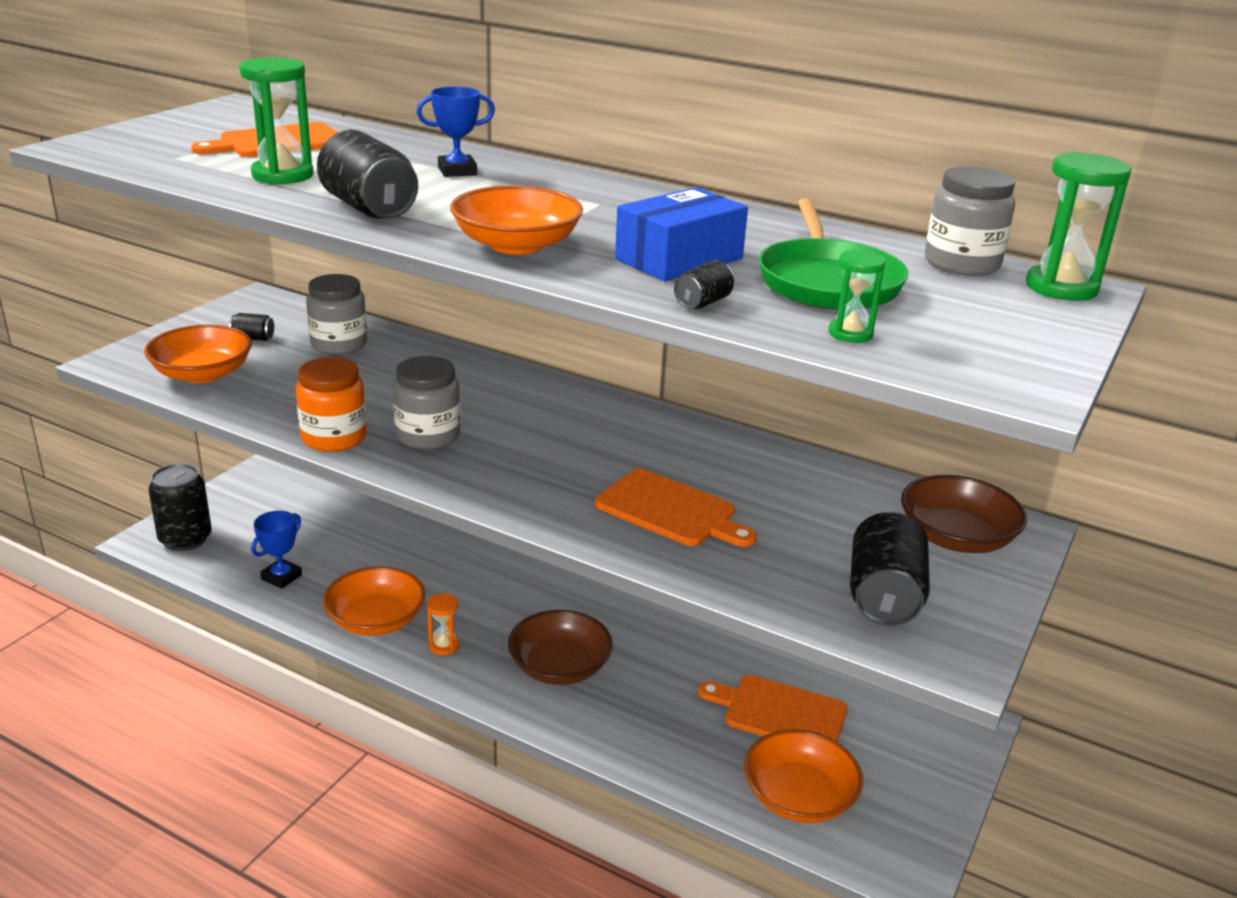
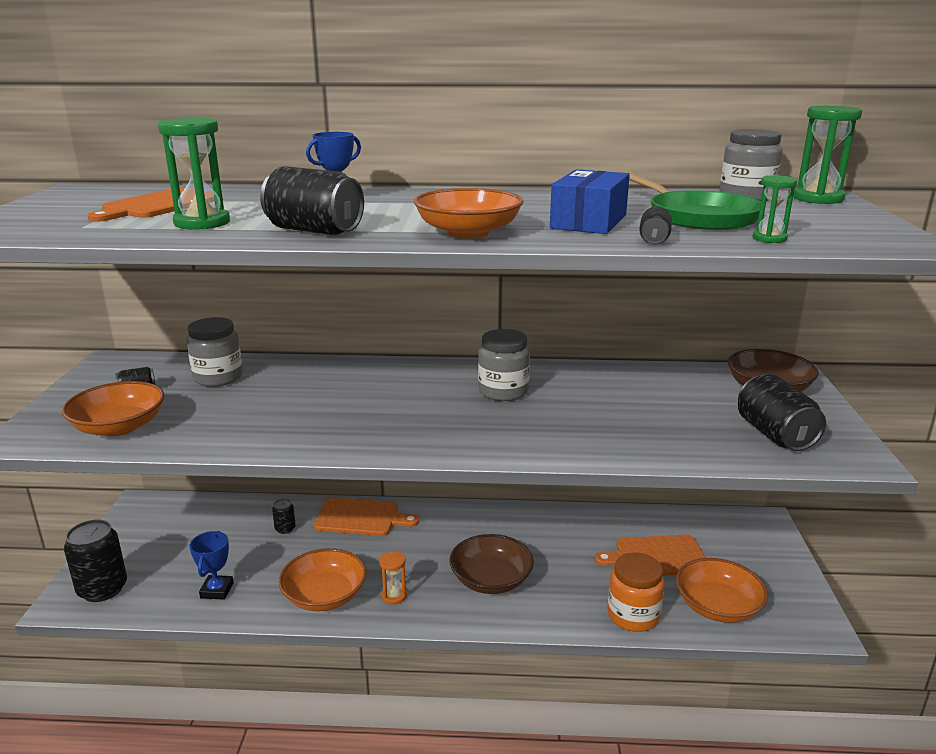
camera: 25 degrees left, 5 degrees down
orange jar [296,357,367,452] -> orange jar moved to [607,552,665,632]
grey jar [393,356,461,450] -> grey jar moved to [478,329,530,401]
orange cutting board [595,469,757,547] -> orange cutting board moved to [314,497,419,536]
none -> black can [272,499,296,534]

